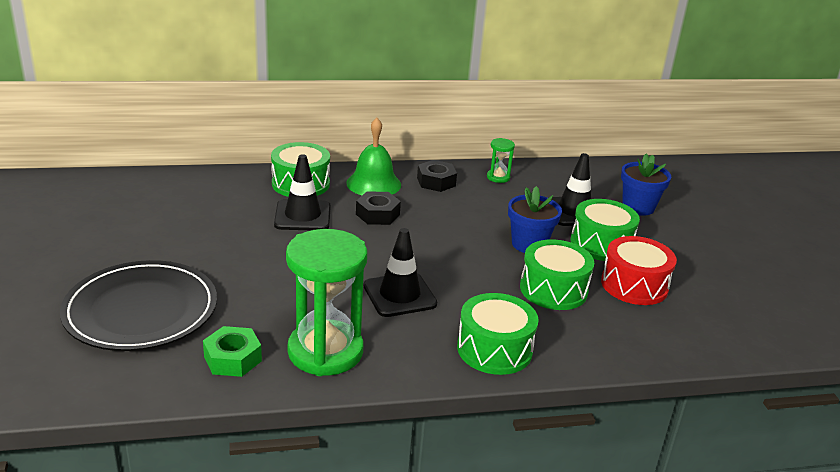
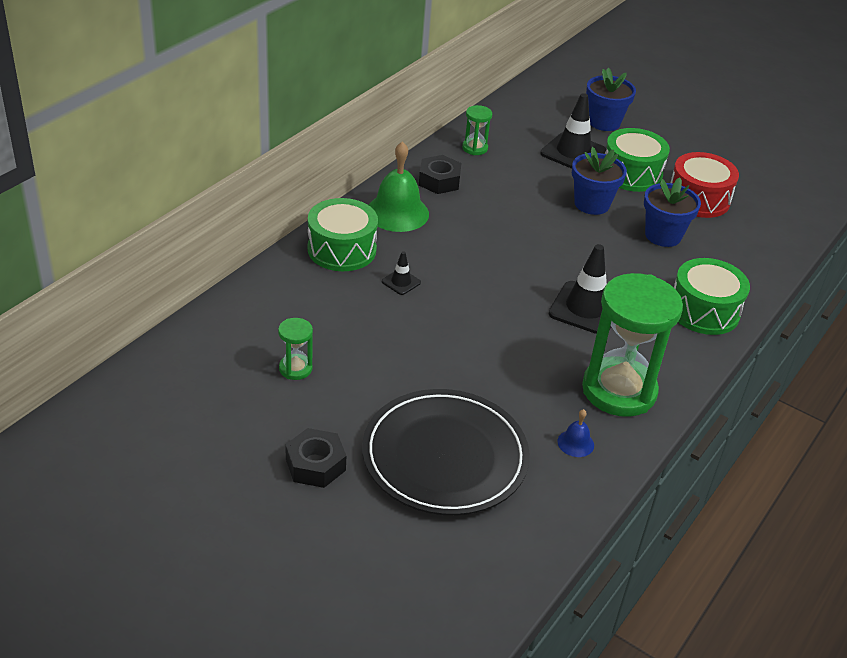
camera: 45 degrees left, 10 degrees up
green nut [203,326,262,377] -> blue bell [557,409,594,457]
black traffic cone [274,154,331,230] -> black traffic cone [382,251,421,295], size x0.49
black nut [356,192,401,225] -> black nut moved to [285,428,346,488]
green drum [520,239,594,310] -> blue flower pot [644,177,701,247]
none -> green hourglass [278,318,313,380]

